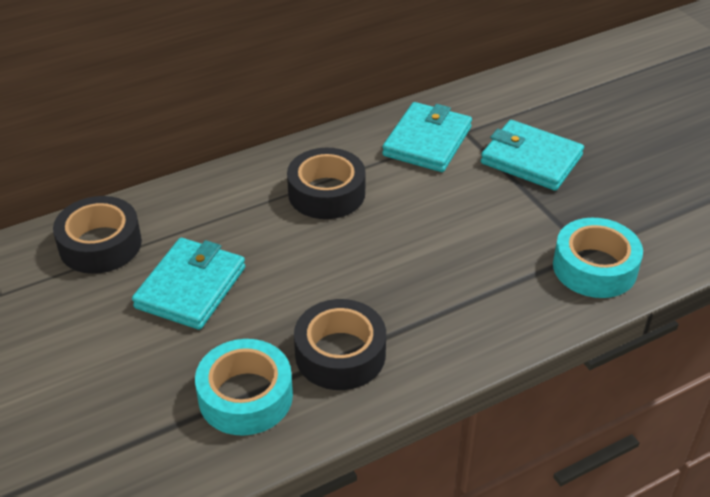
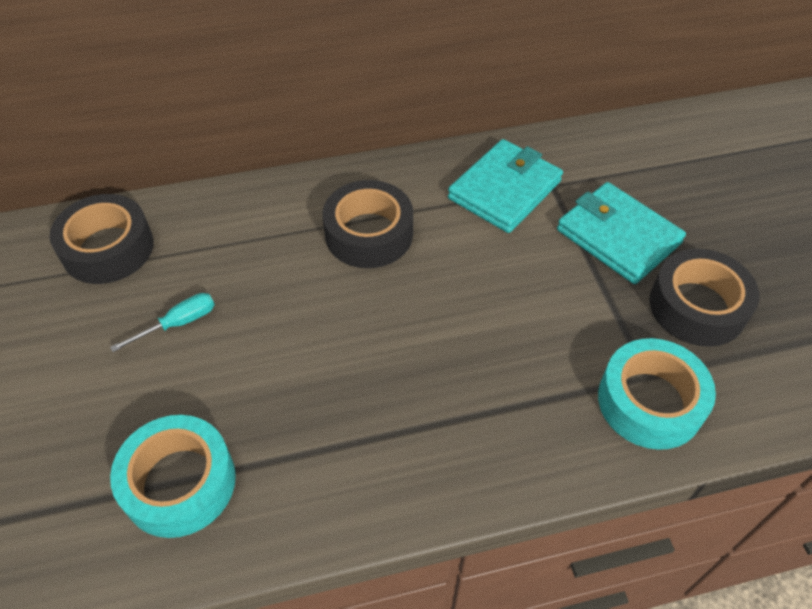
camera: 15 degrees right, 10 degrees up
turquoise wallet [132,238,245,330] -> turquoise screwdriver [110,293,215,352]
black tape [294,299,386,390] -> black tape moved to [649,249,759,347]

